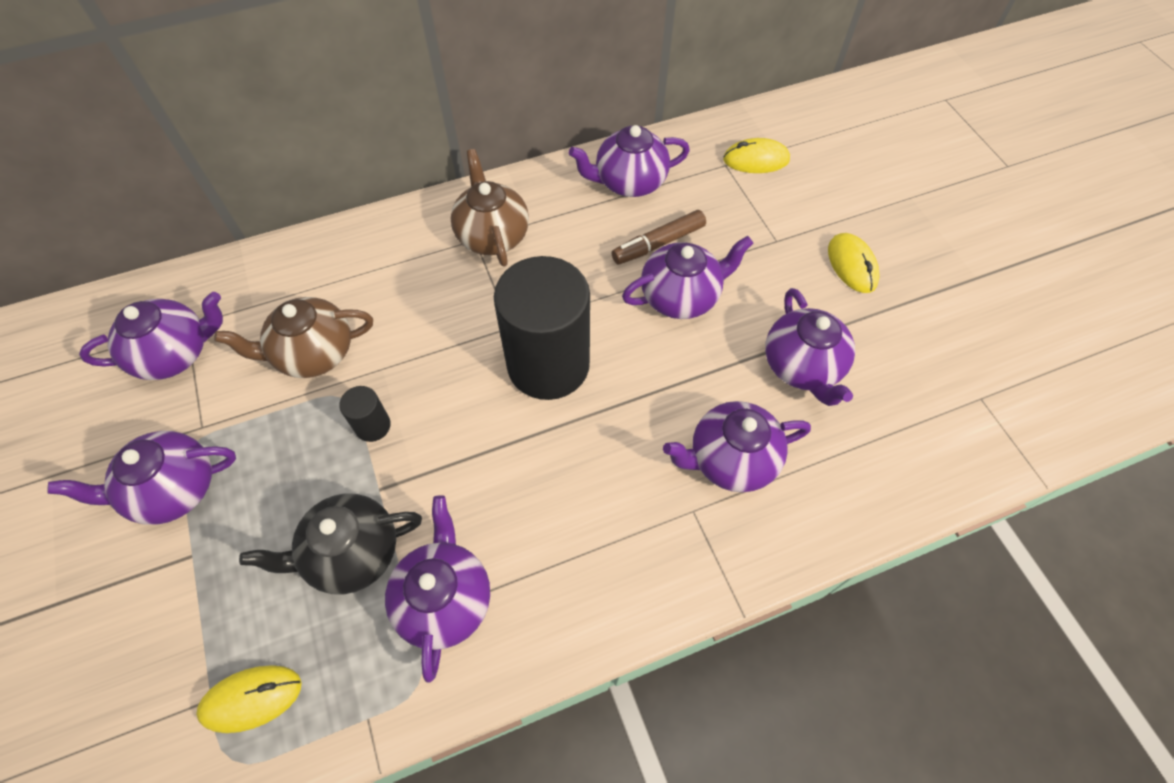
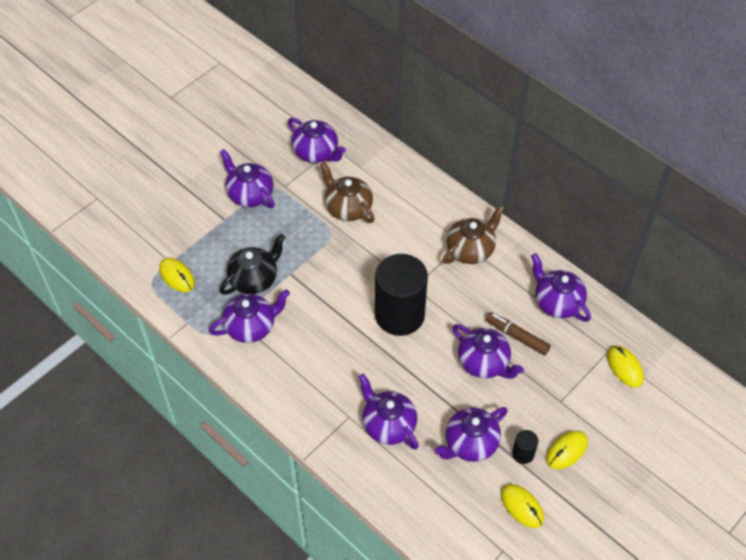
camera: 65 degrees right, 5 degrees down
black teapot [239,493,422,595] -> black teapot turned 90 degrees clockwise [220,234,285,295]
black cylinder [339,386,391,442] -> black cylinder moved to [512,430,538,464]
none -> yellow mouse [501,484,544,528]

